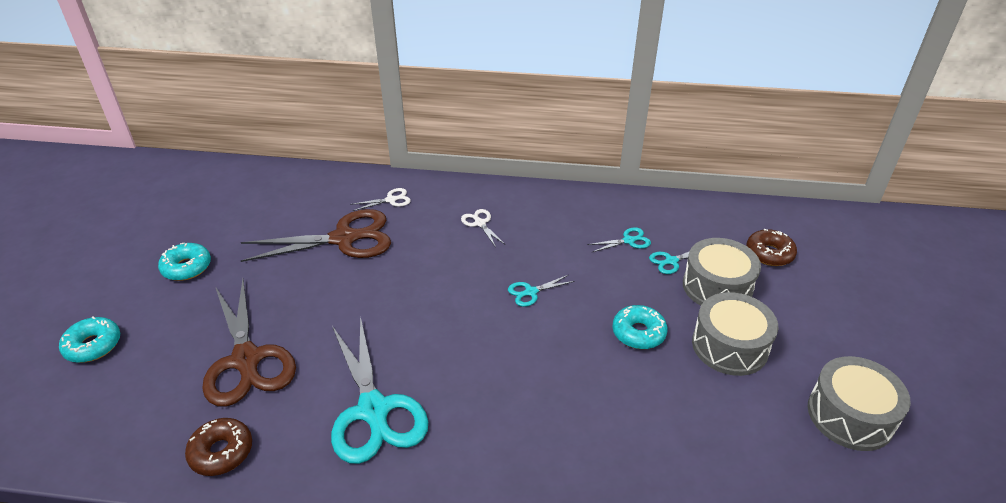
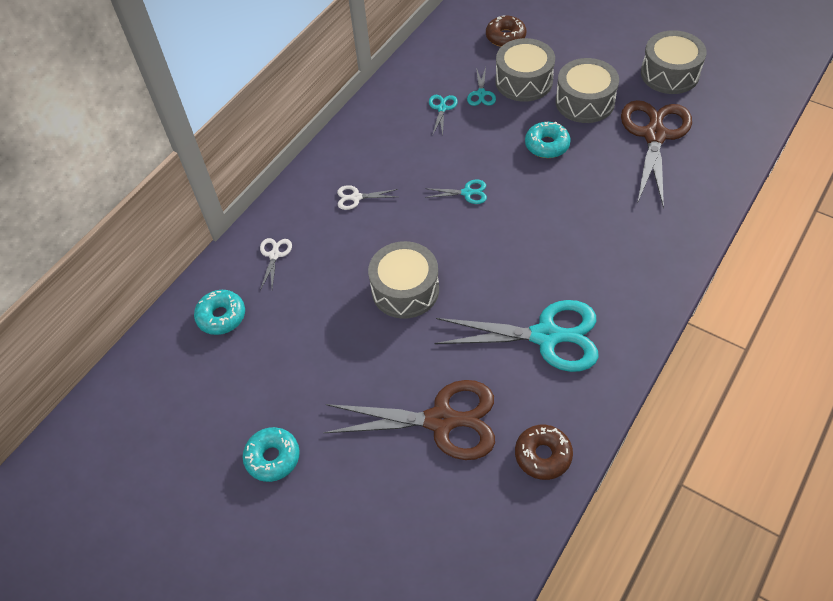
camera: 60 degrees left, 15 degrees up
turquoise donut [59,317,120,363] -> turquoise donut moved to [194,290,245,335]
brown scissors [241,209,391,262] -> brown scissors moved to [621,100,692,208]
turquoise scissors [508,275,575,307] -> turquoise scissors turned 90 degrees counterclockwise [425,180,487,204]
none -> grey drum [368,241,439,319]

